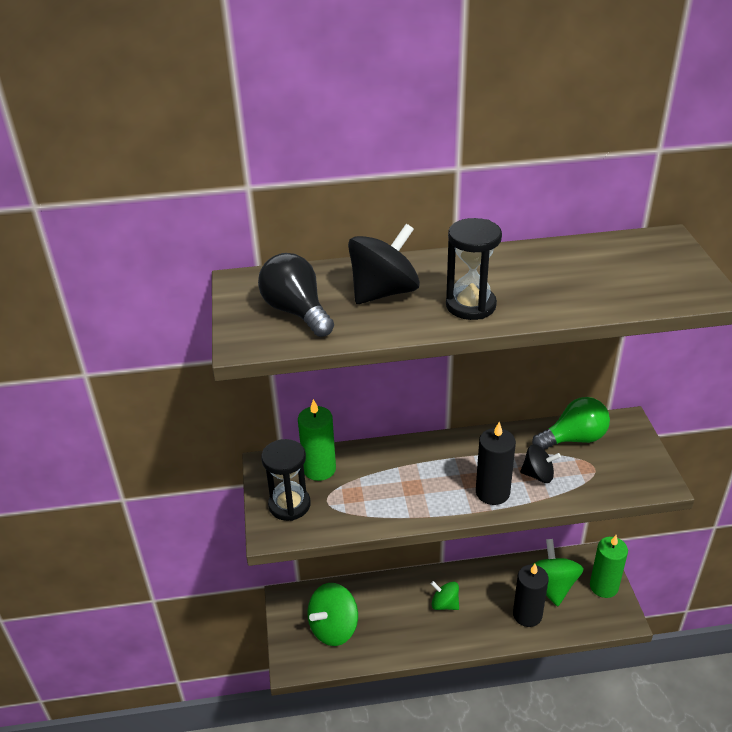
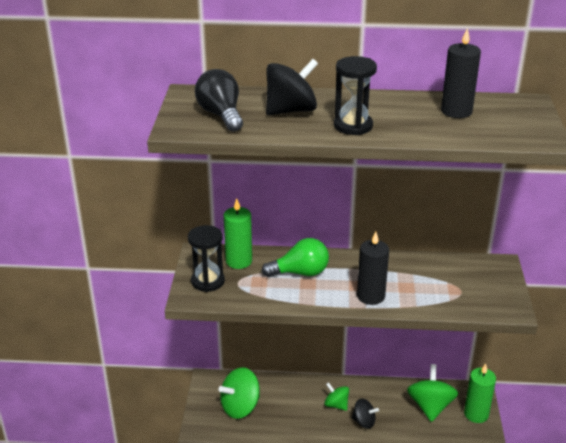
camera: 10 degrees right, 5 degrees down
black candle [513,564,549,627] -> black candle moved to [441,28,481,118]
black spinning top [520,444,561,483] -> black spinning top moved to [351,398,379,429]
green light bulb [532,397,610,450] -> green light bulb moved to [262,238,329,277]

